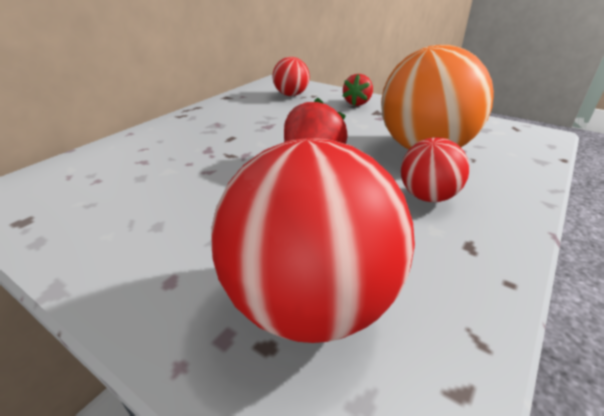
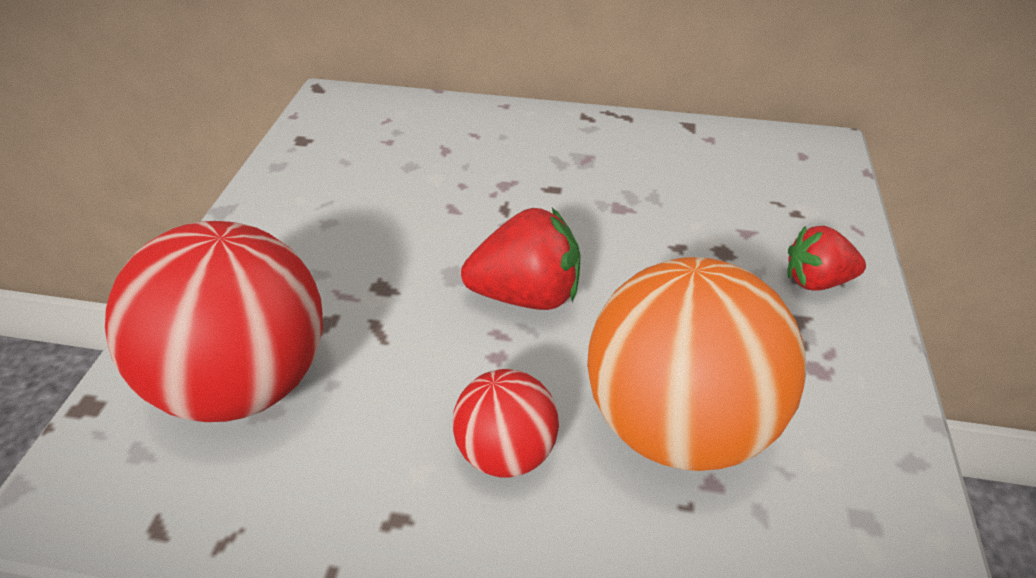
camera: 65 degrees right, 10 degrees up
red ball [273,57,310,96] -> none

